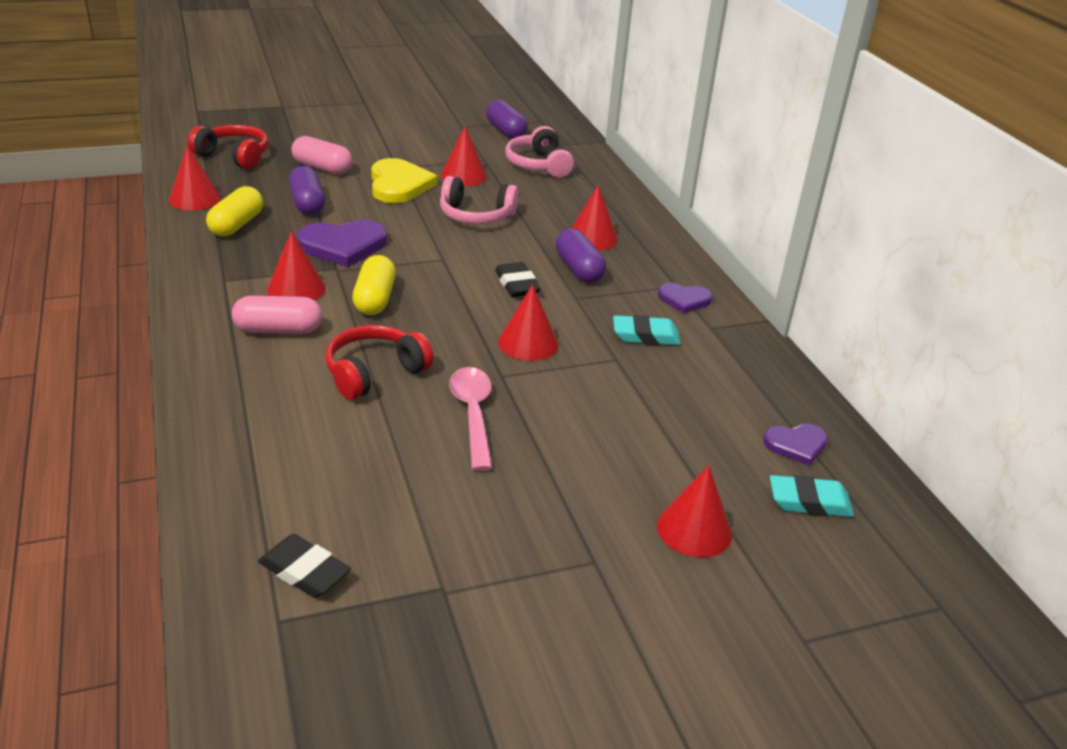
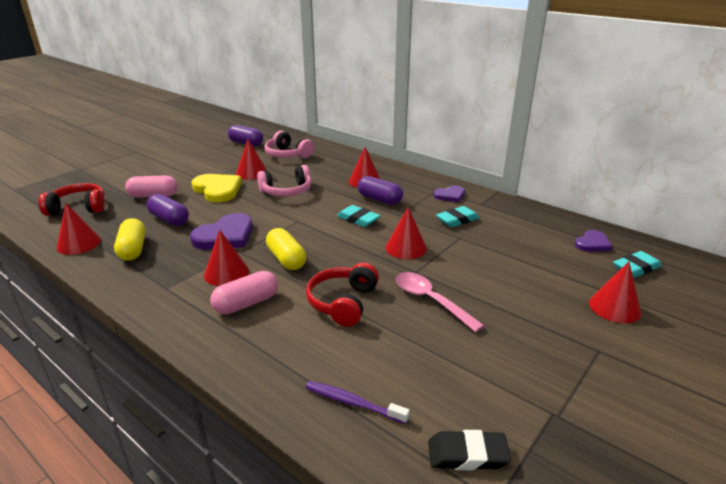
camera: 30 degrees left, 5 degrees down
black eraser [495,262,541,297] -> turquoise eraser [337,205,381,227]
none -> purple toothbrush [305,381,410,424]

